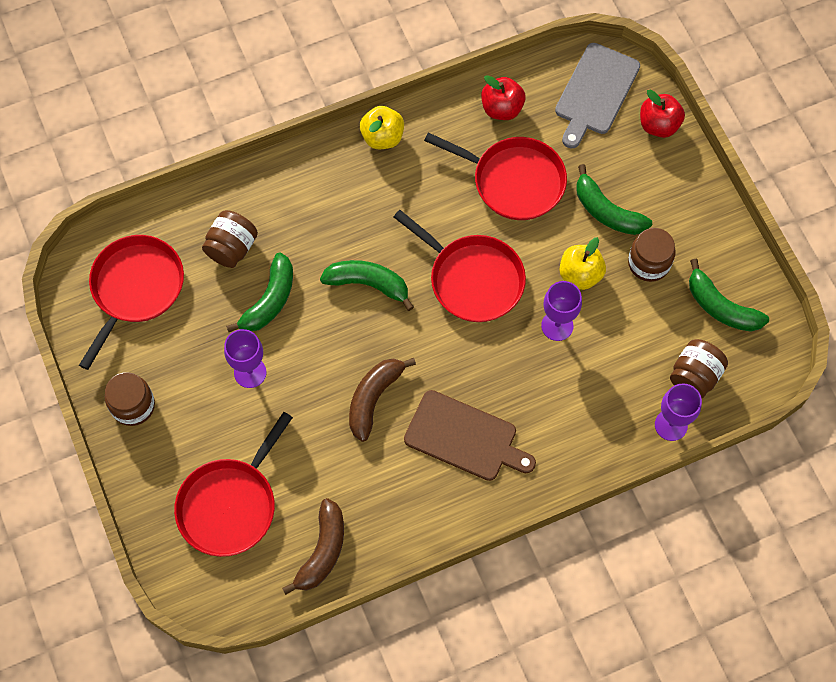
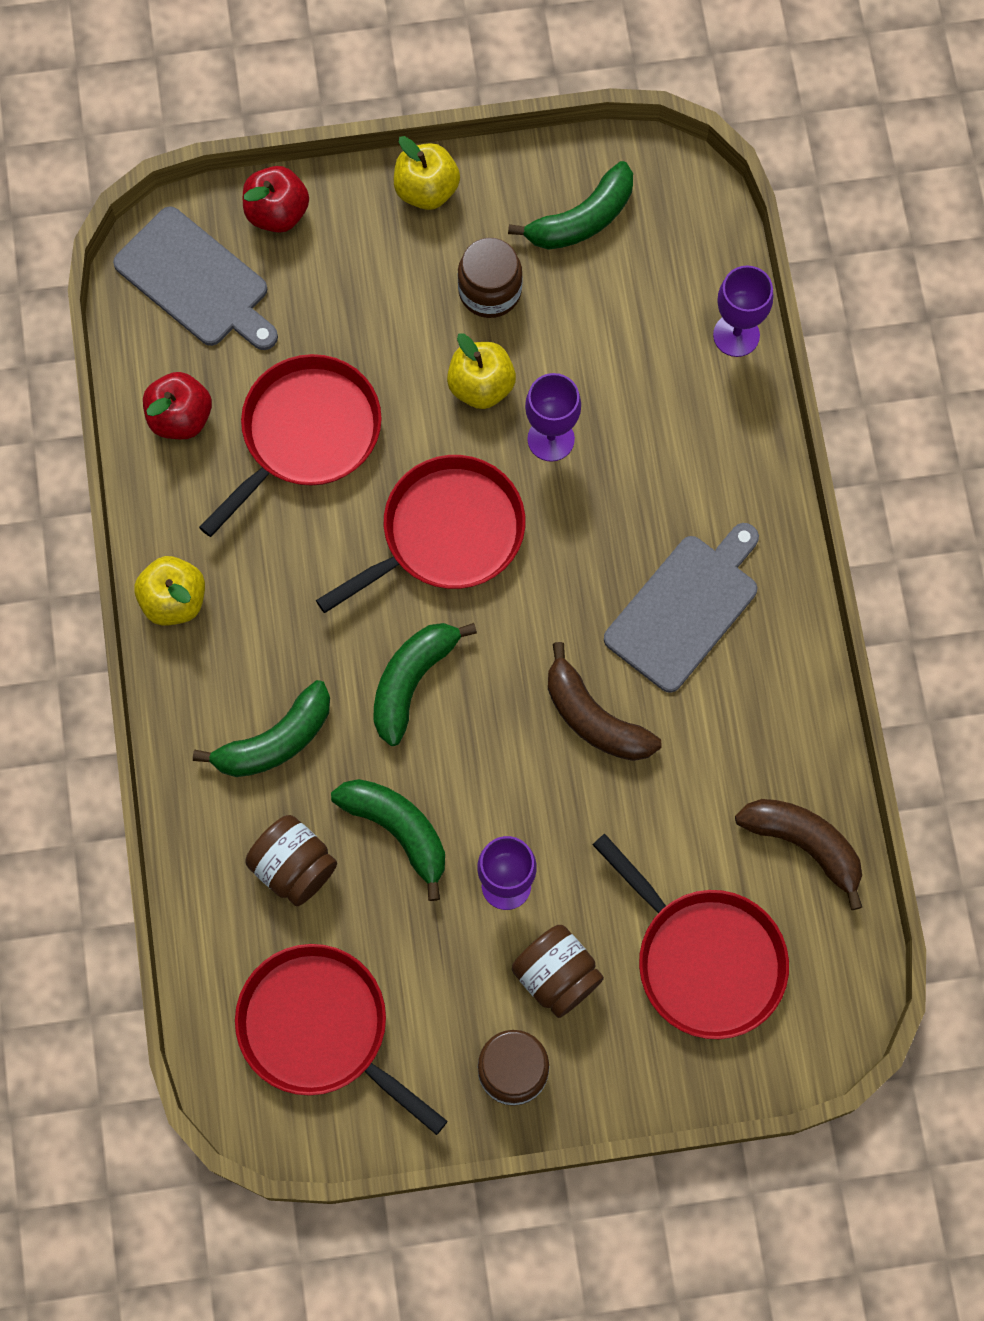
camera: 75 degrees left, 5 degrees up
brown cutting board [404,390,536,481] -> grey cutting board [604,523,759,693]
green banana [576,164,652,235] -> green banana moved to [193,680,330,777]
brown jar [670,339,728,398] -> brown jar moved to [512,925,604,1018]
none -> yellow apple [394,136,460,210]

